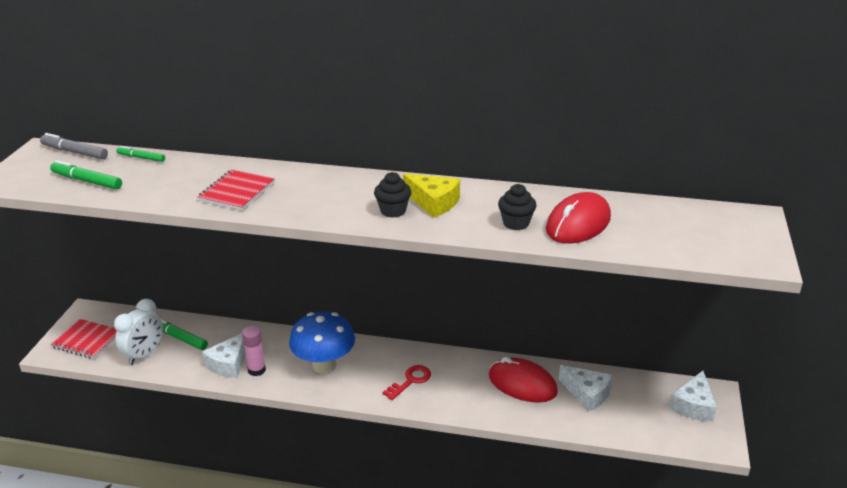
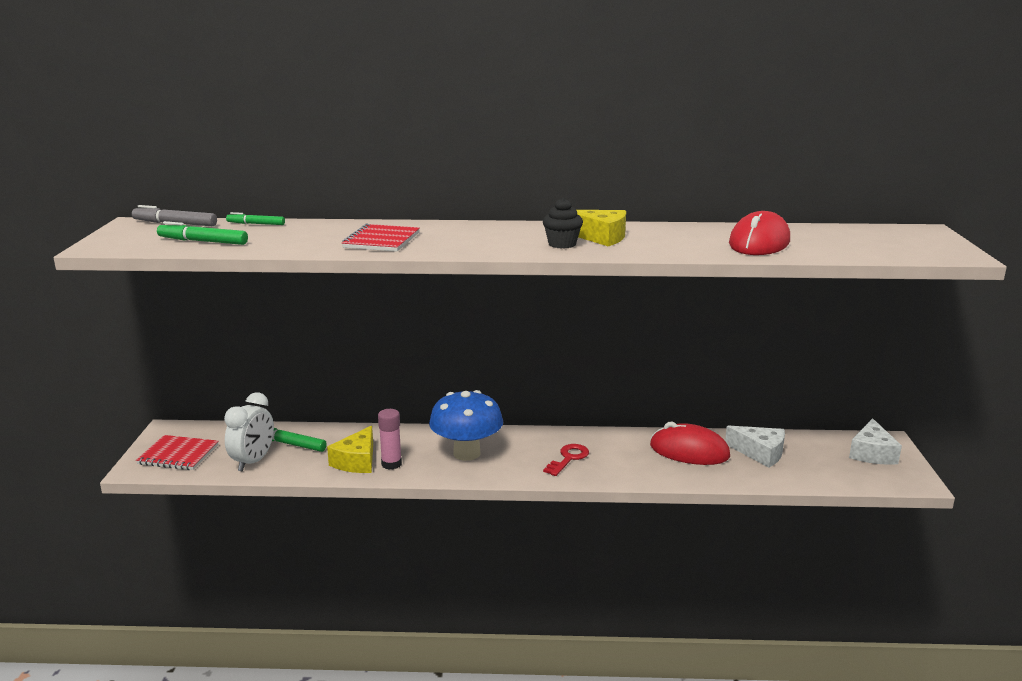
camera: 10 degrees left, 10 degrees down
white cheese [202,333,246,378] -> yellow cheese [327,426,373,473]
black cupcake [498,184,536,230] -> none

